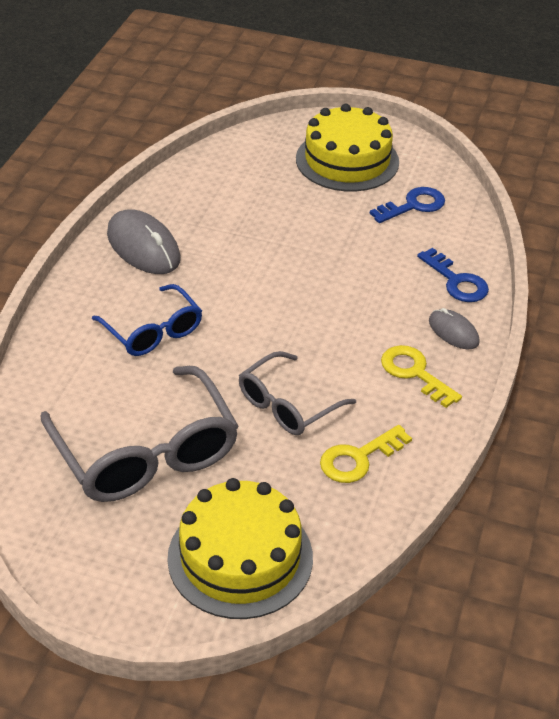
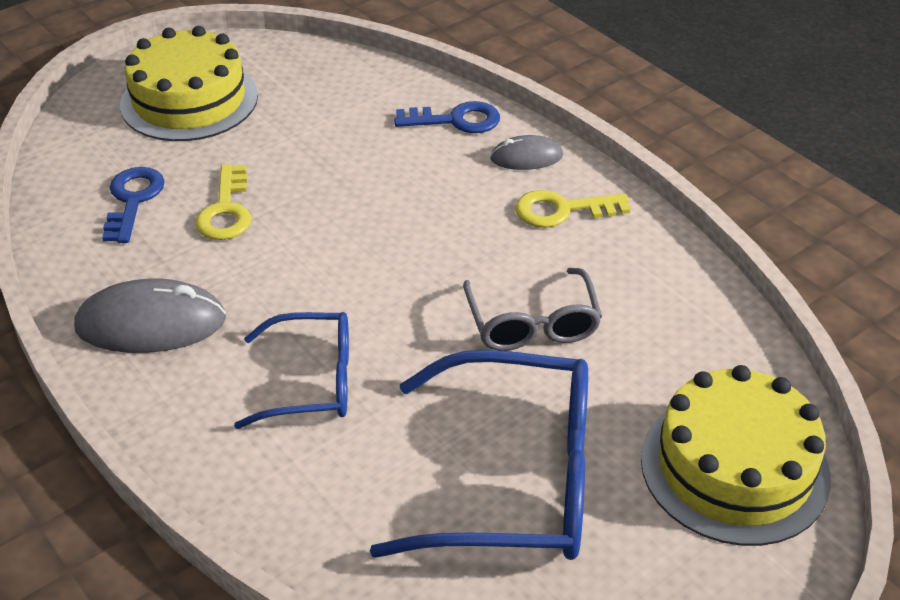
camera: 55 degrees left, 0 degrees up
grey glasses [40,366,239,502] -> blue glasses [370,350,588,560]
yellow key [320,425,412,483] -> yellow key moved to [195,164,251,240]
blue key [370,187,445,223] -> blue key moved to [102,167,165,243]

